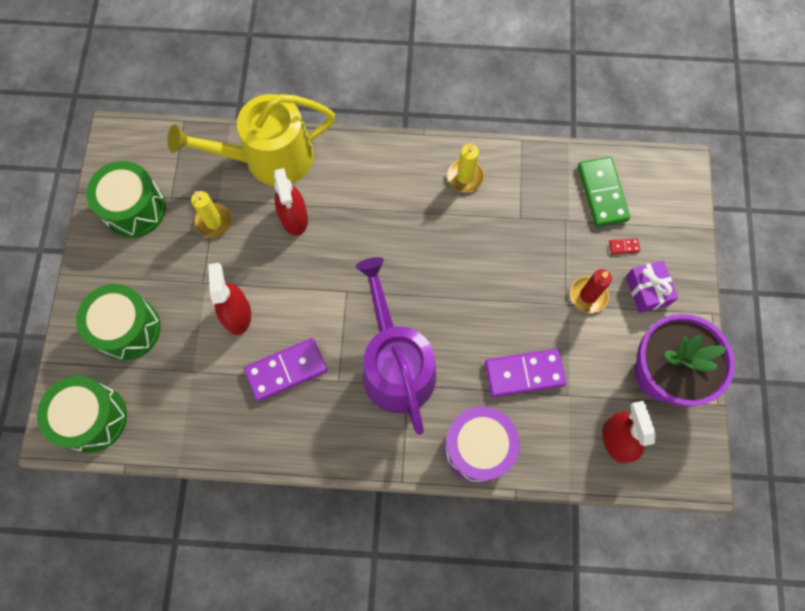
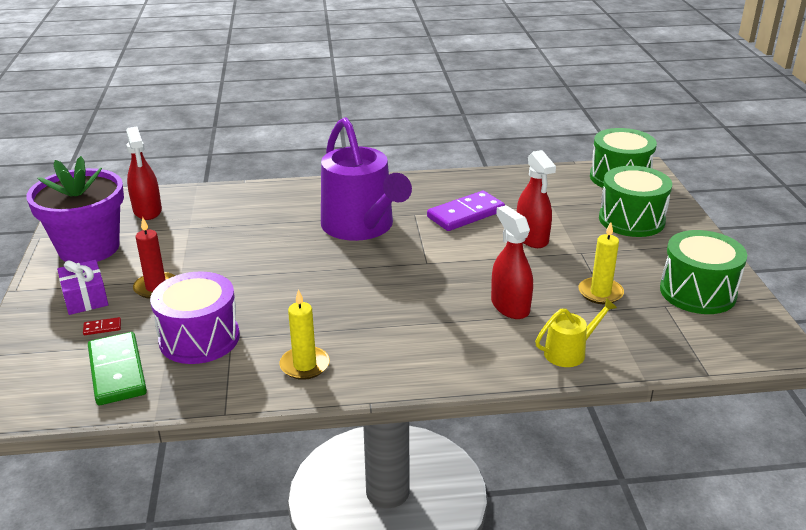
camera: 170 degrees right, 40 degrees down
yellow watering can [167,94,335,186] -> yellow watering can [535,298,617,367], size x0.45
purple drum [444,407,520,483] -> purple drum moved to [150,271,240,364]
purple domino [485,349,566,397] -> none

